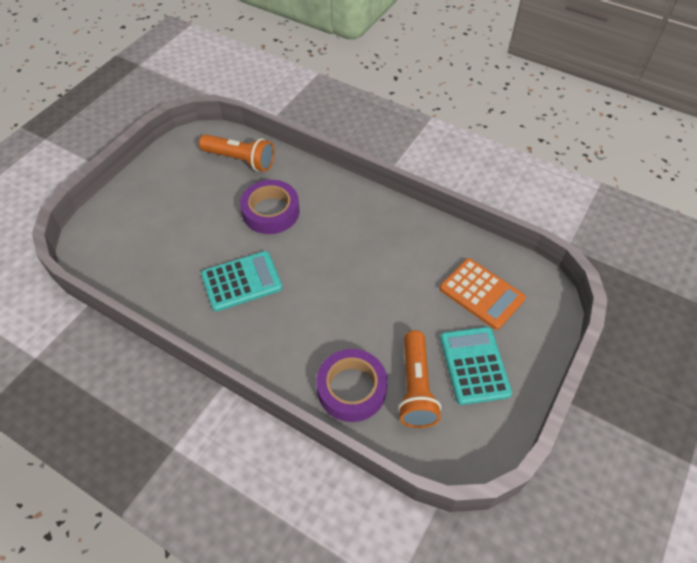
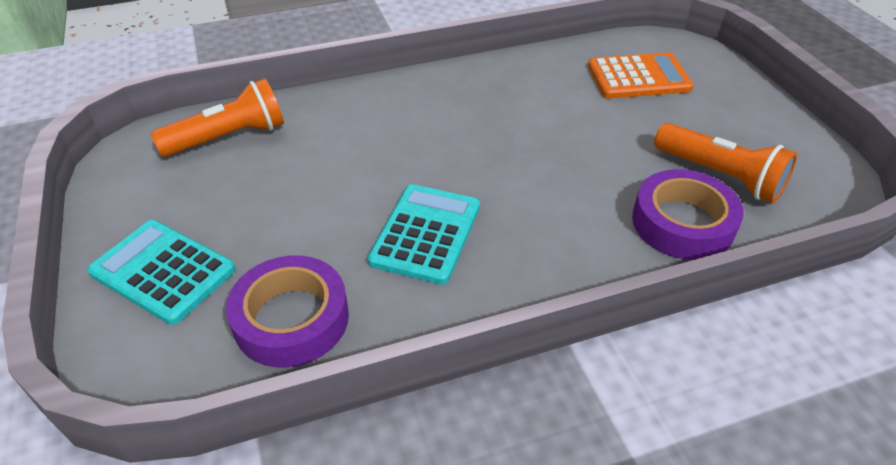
camera: 50 degrees left, 10 degrees down
purple tape [240,180,300,234] -> purple tape moved to [226,255,349,367]
turquoise calculator [440,327,512,405] -> turquoise calculator moved to [87,220,236,325]

